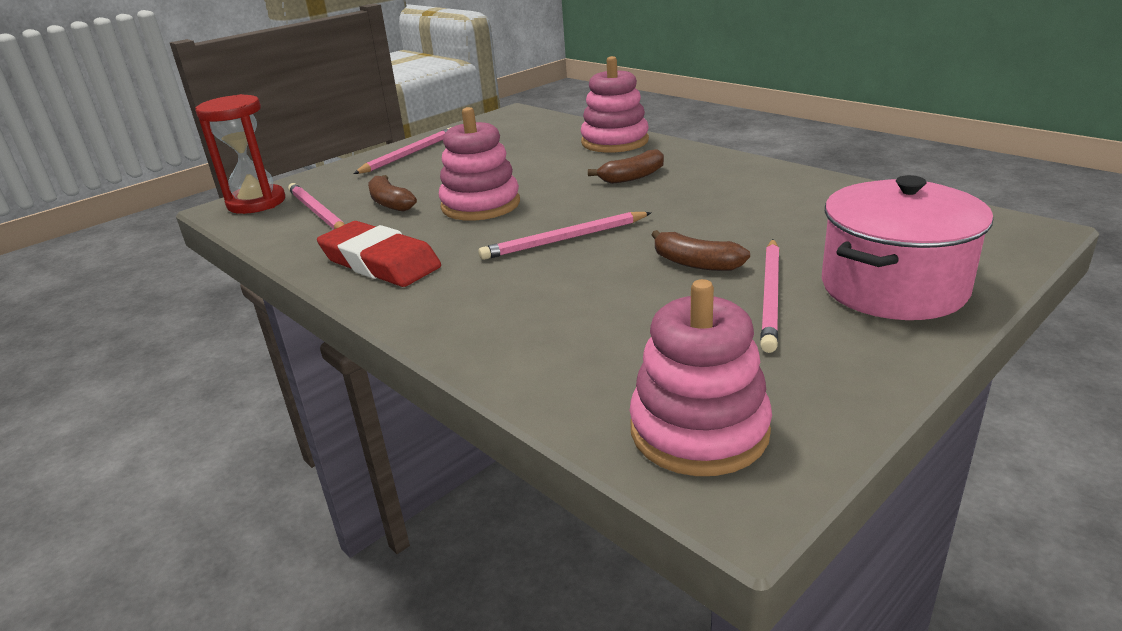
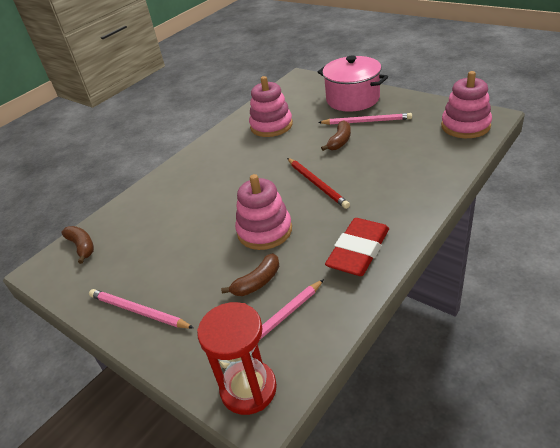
camera: 95 degrees left, 10 degrees up
pink pencil [478,212,652,260] -> red pencil [287,158,350,209]
pink stacking toy [581,56,649,153] -> pink stacking toy moved to [249,76,293,137]
brown banana [588,149,664,184] -> brown banana moved to [61,226,94,264]

